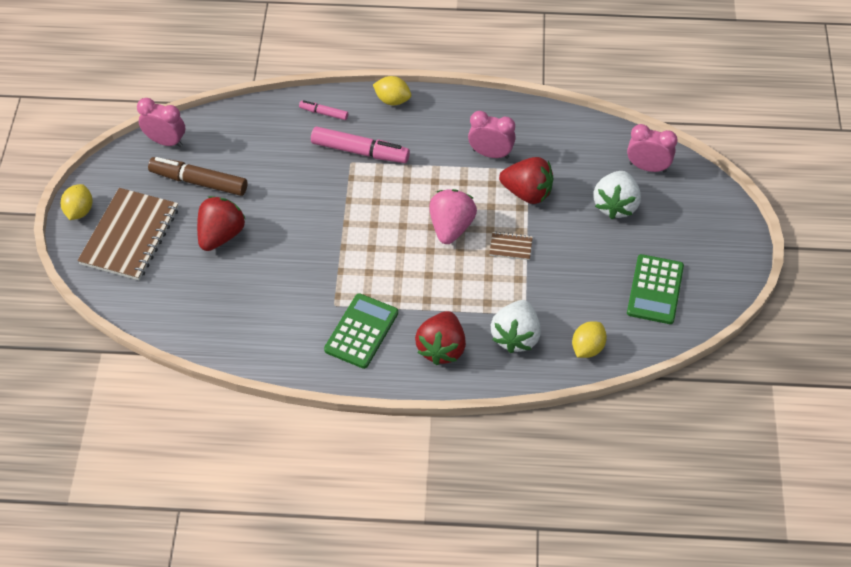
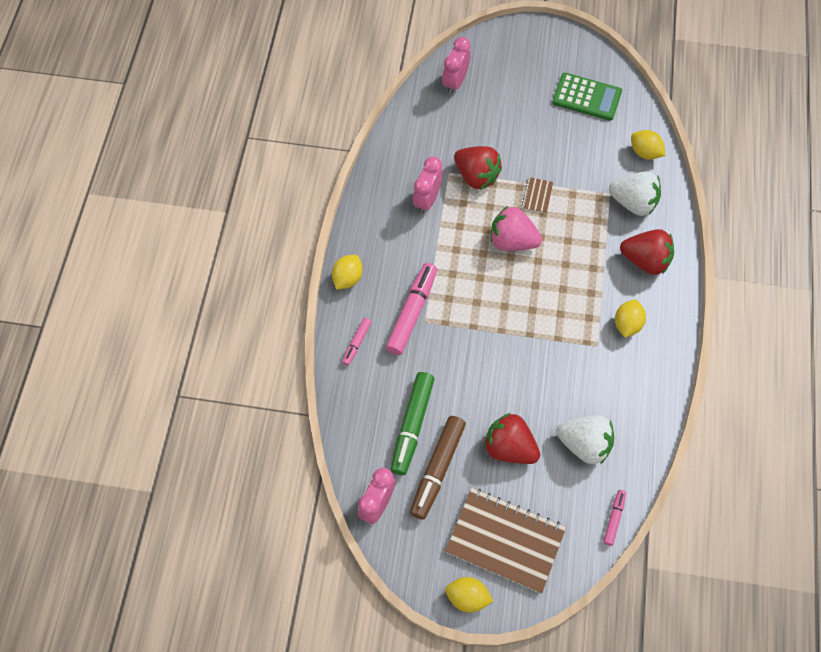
camera: 85 degrees left, 10 degrees up
green calculator [324,293,398,369] -> yellow lemon [615,299,646,338]
red strawberry [499,157,553,204] -> red strawberry turned 105 degrees clockwise [454,146,502,190]
white strawberry [593,171,641,219] -> white strawberry moved to [556,415,614,465]
none -> green marker [391,372,435,475]
none -> pink marker [603,490,626,546]

